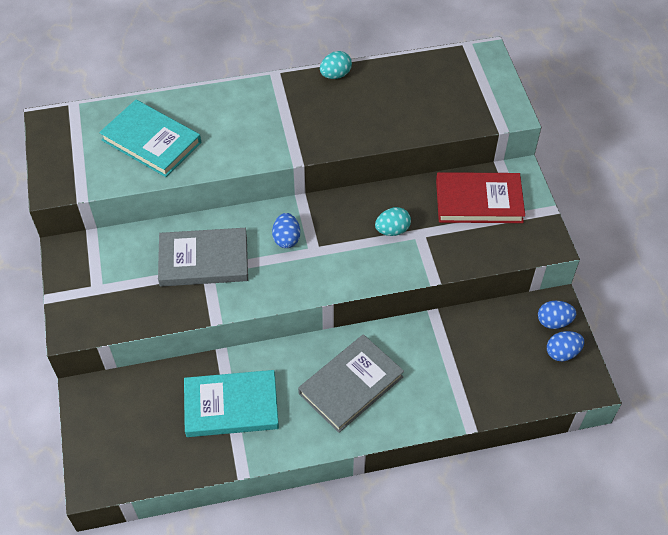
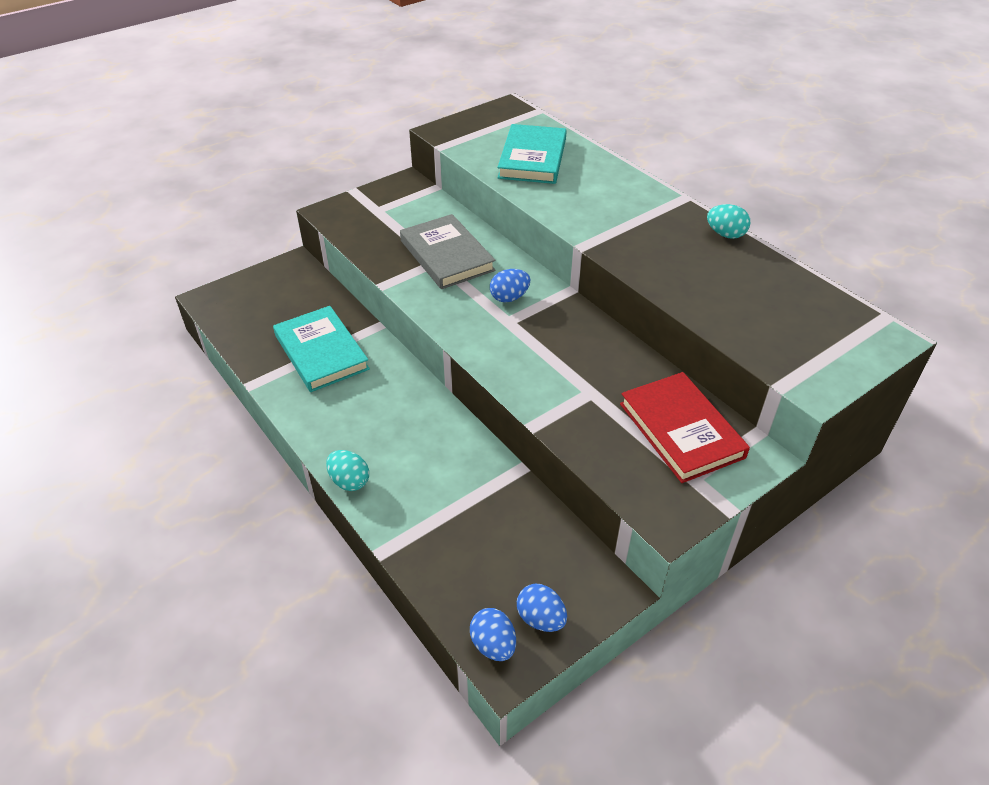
camera: 65 degrees right, 10 degrees down
grey book [298,334,404,433] -> none
turquoise egg [375,207,411,236] -> turquoise egg moved to [326,450,369,491]
blue egg [538,301,576,329] -> blue egg moved to [470,608,516,661]

